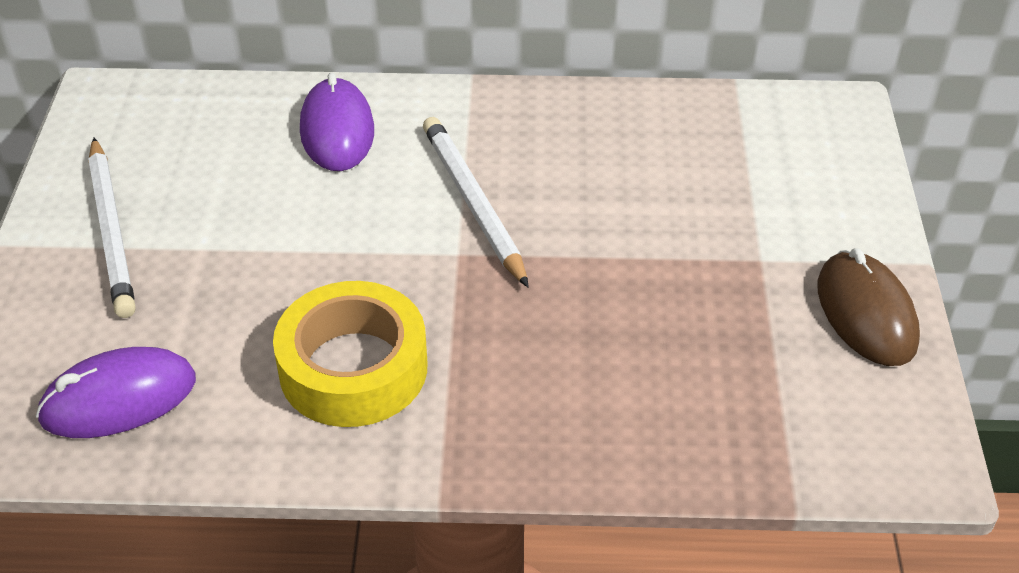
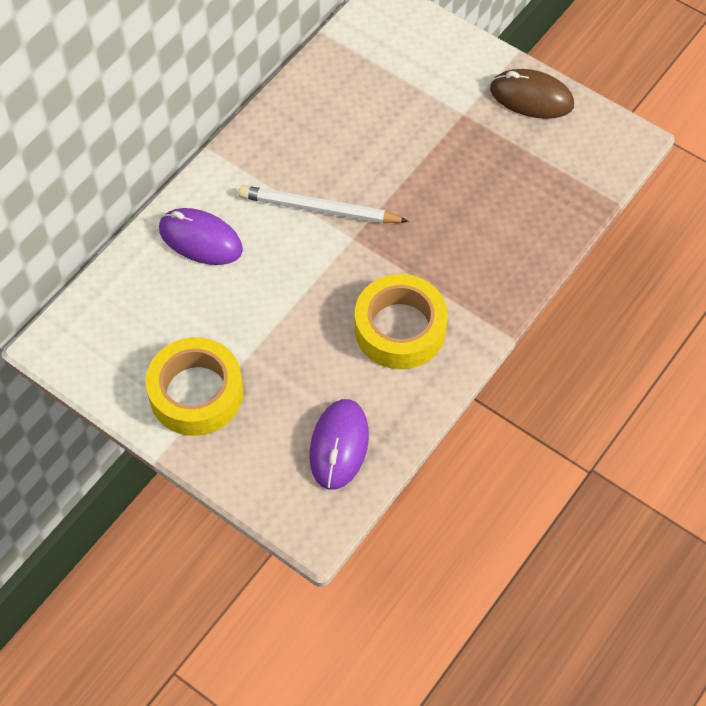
camera: 55 degrees left, 15 degrees up
white pencil [88,138,136,318] -> yellow tape [146,337,243,436]

